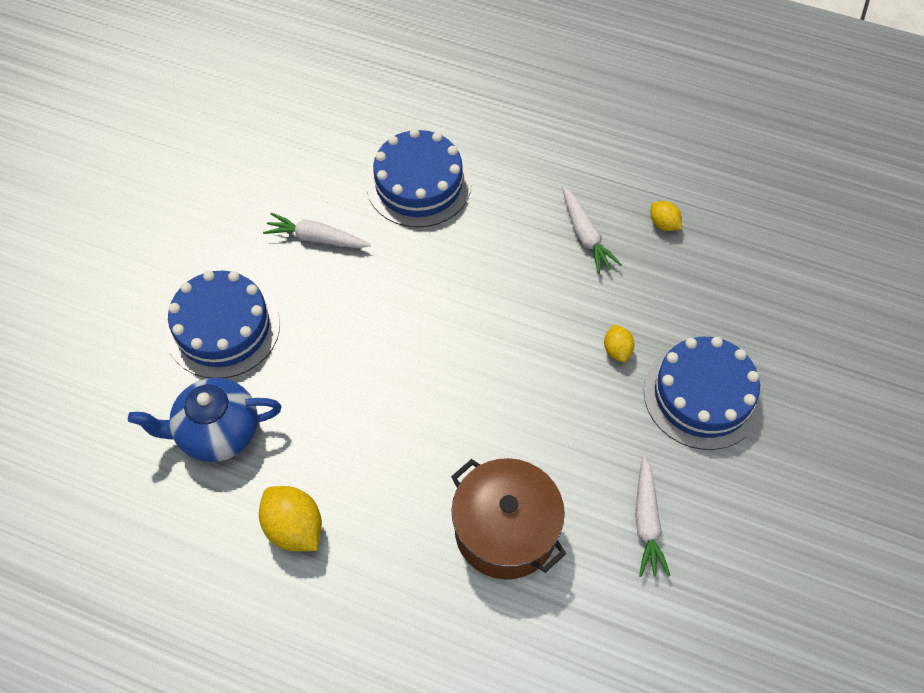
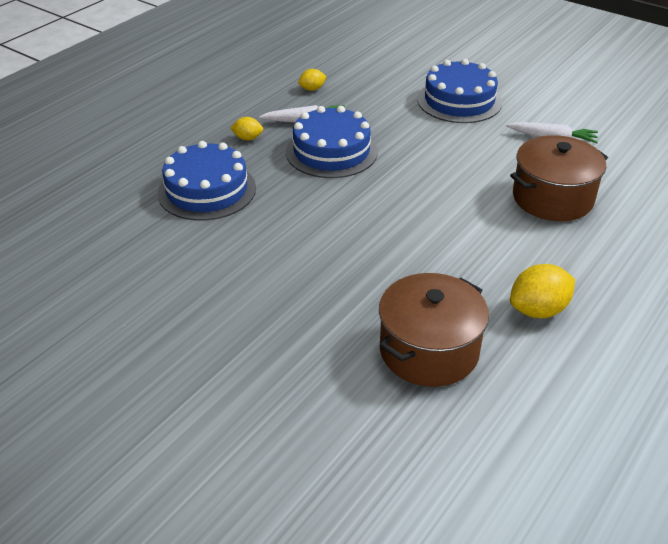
camera: 75 degrees left, 20 degrees down
blue teapot [128,378,281,462] -> brown pot [379,273,489,387]
blue cake [165,271,280,378] -> blue cake moved to [286,106,378,178]
white carrot [263,213,371,248] -> none
yellow lemon [604,324,635,362] -> yellow lemon moved to [230,117,263,140]

